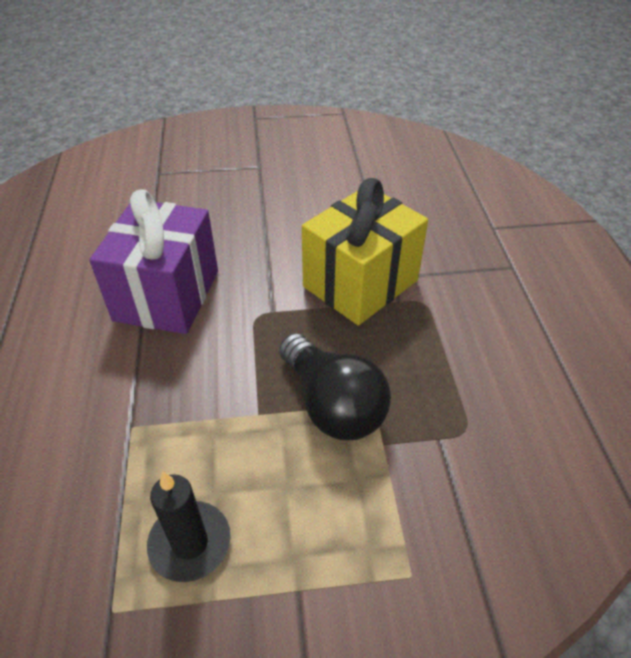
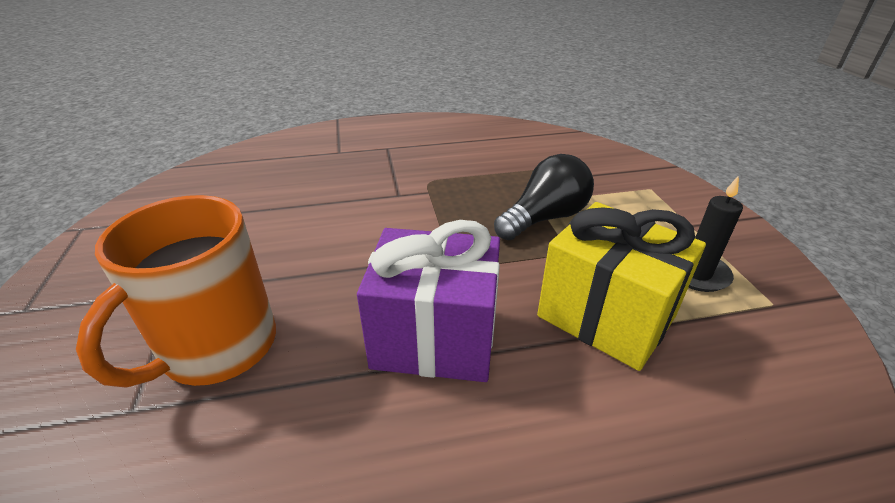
camera: 95 degrees left, 10 degrees down
yellow gift [302,178,428,325] -> yellow gift moved to [537,202,706,371]
none -> orange mug [76,195,276,388]

